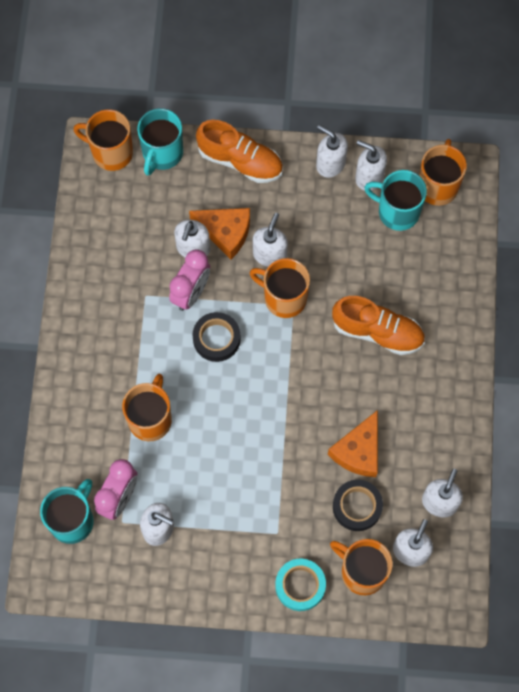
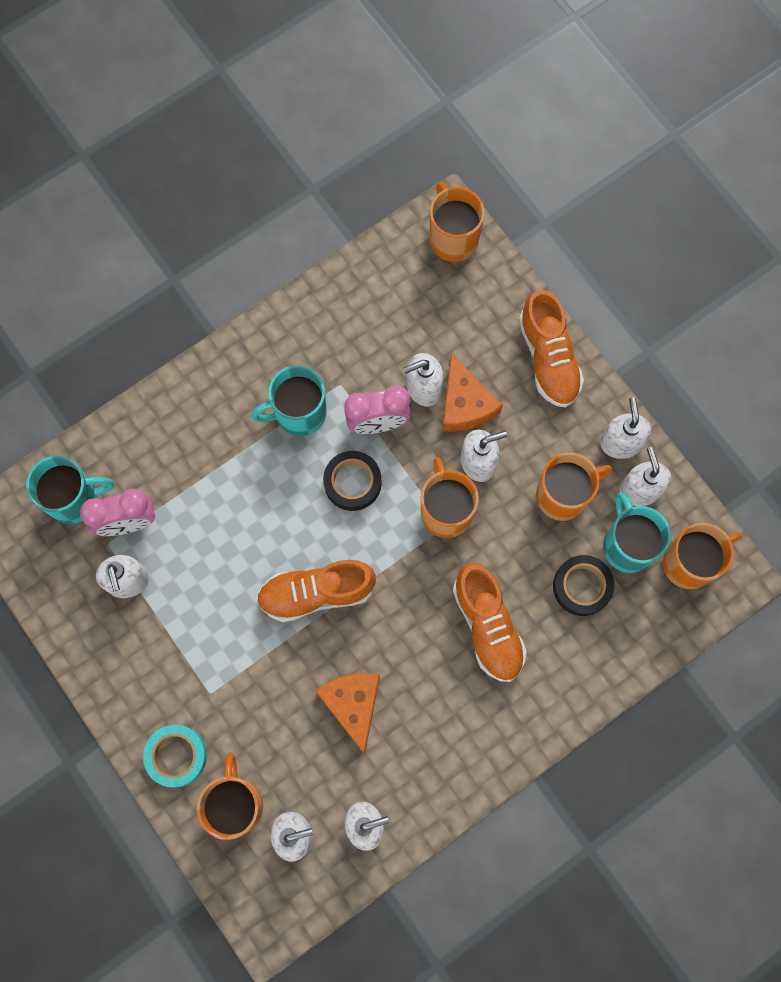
camera: 50 degrees right, 5 degrees up
orange mug [122,374,172,441] -> orange mug moved to [536,452,612,521]
turquoise mug [137,108,183,176] -> turquoise mug moved to [251,365,327,436]
orange cheese [328,410,378,477] -> orange cheese turned 90 degrees clockwise [315,673,380,755]
black tape [333,480,383,531] -> black tape moved to [553,555,615,616]
none -> orange shoe [256,560,376,622]

